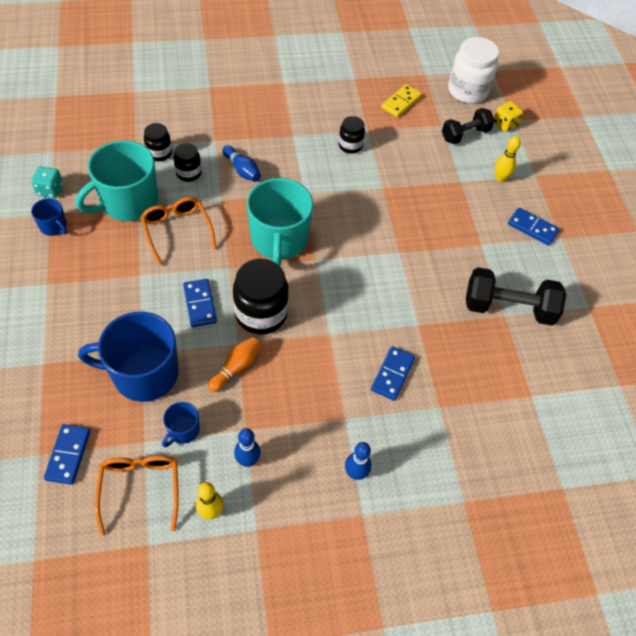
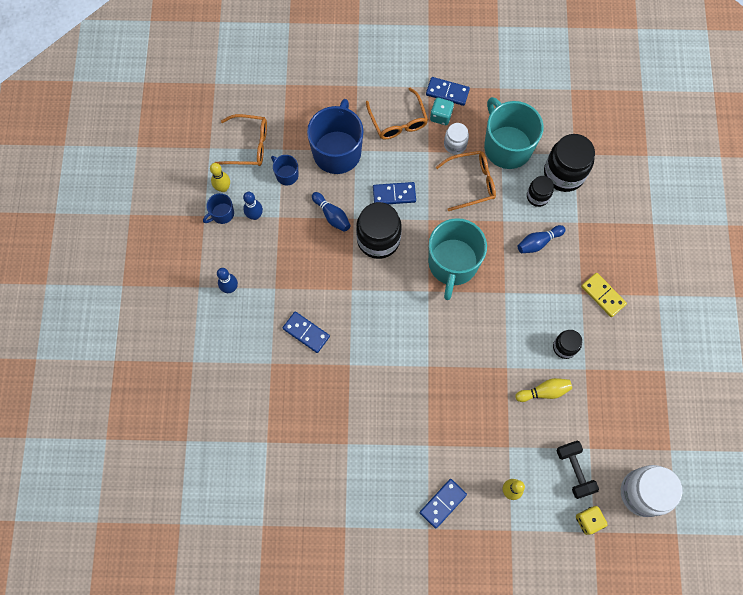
camera: 105 degrees right, 15 degrees up
turquoise dice [31,166,63,198] -> turquoise dice moved to [430,98,454,125]
blue mug [31,198,67,236] -> blue mug moved to [203,193,234,224]
blue domino [44,424,91,485] -> blue domino moved to [426,77,470,106]
black jar [144,123,172,161] -> black jar [544,134,595,192], size x1.82
orange bowling pin [208,337,260,392] -> blue bowling pin [312,192,351,232]
turquoise mug [247,178,313,266] -> turquoise mug turned 90 degrees counterclockwise [428,218,487,300]
yellow domino [381,84,422,117] -> yellow domino moved to [581,273,627,317]
black dumbbell [466,267,566,326] -> none
none -> orange glasses [366,88,428,139]
none -> white jar [444,123,469,154]
none -> yellow bowling pin [515,378,572,402]

